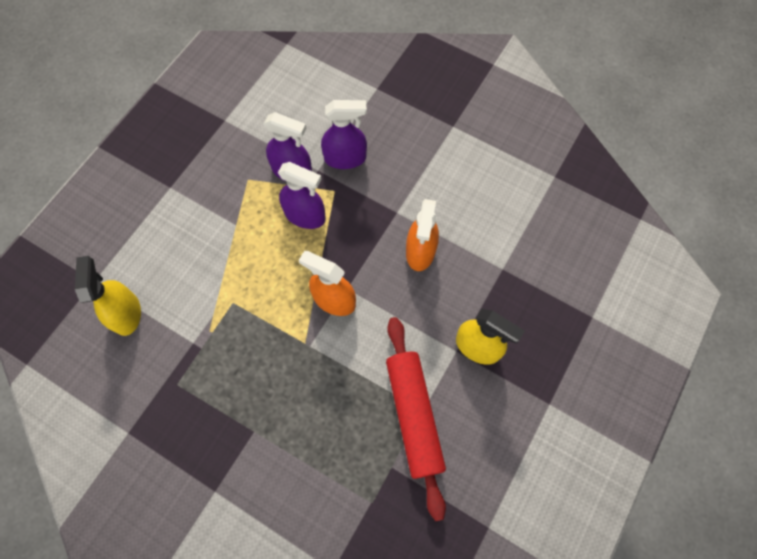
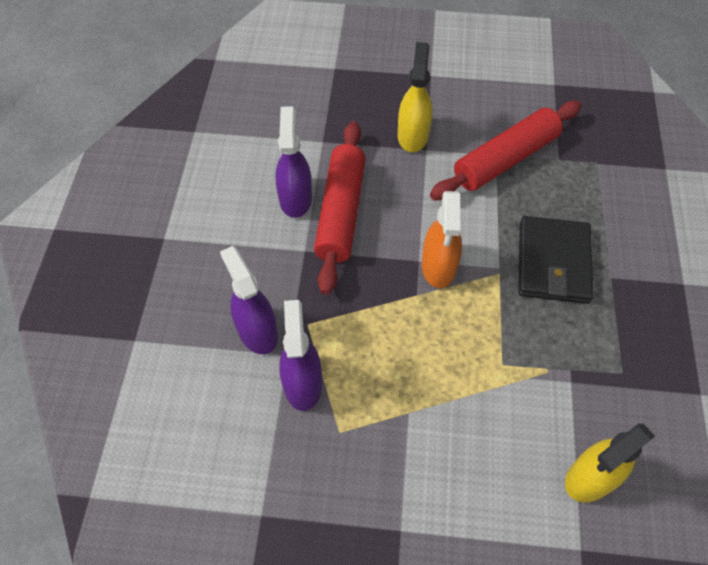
camera: 115 degrees left, 10 degrees down
purple spray bottle [278,162,326,229] -> purple spray bottle moved to [275,106,312,218]
orange spray bottle [406,199,439,271] -> red rolling pin [314,121,366,295]
none -> black wallet [518,216,594,304]

